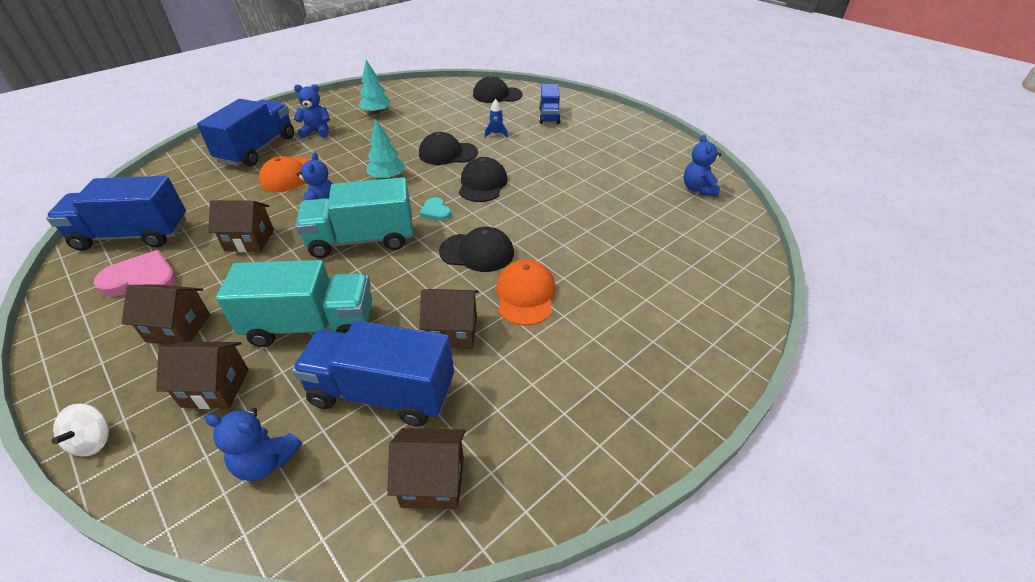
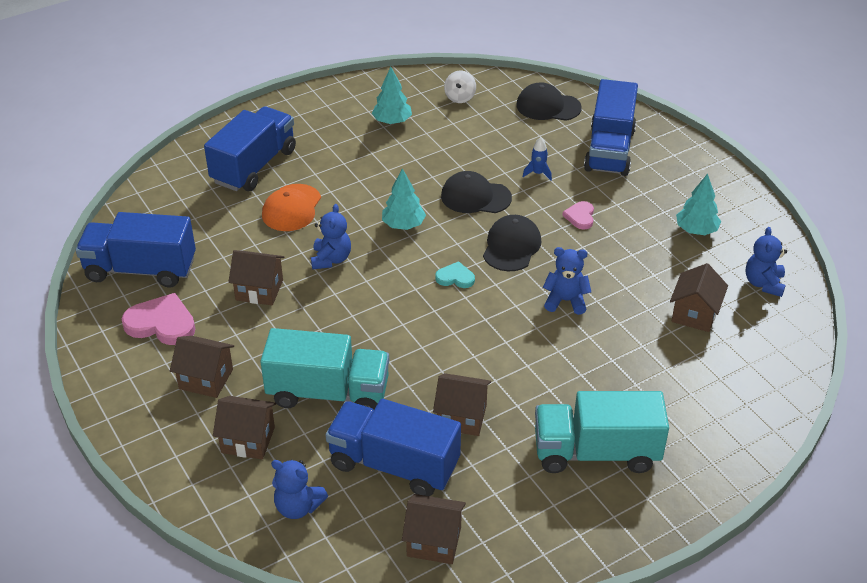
camera: 10 degrees right, 0 degrees up
white spinning top [51,404,109,457] -> white spinning top moved to [444,71,476,103]
blue teddy bear [294,84,330,138] -> blue teddy bear moved to [543,247,591,315]
turquoise truck [295,177,413,258] -> turquoise truck moved to [535,391,669,473]
turquoise heart [420,197,451,221] -> turquoise heart turned 120 degrees clockwise [435,261,475,288]
black cap [439,227,514,272] -> none
orange cap [496,259,556,326] -> none
blue truck [539,84,561,124] -> blue truck [584,79,638,176], size x1.70
none -> pink heart [562,201,594,230]
none -> brown house [670,263,728,332]
none -> turquoise tree [676,173,721,235]

